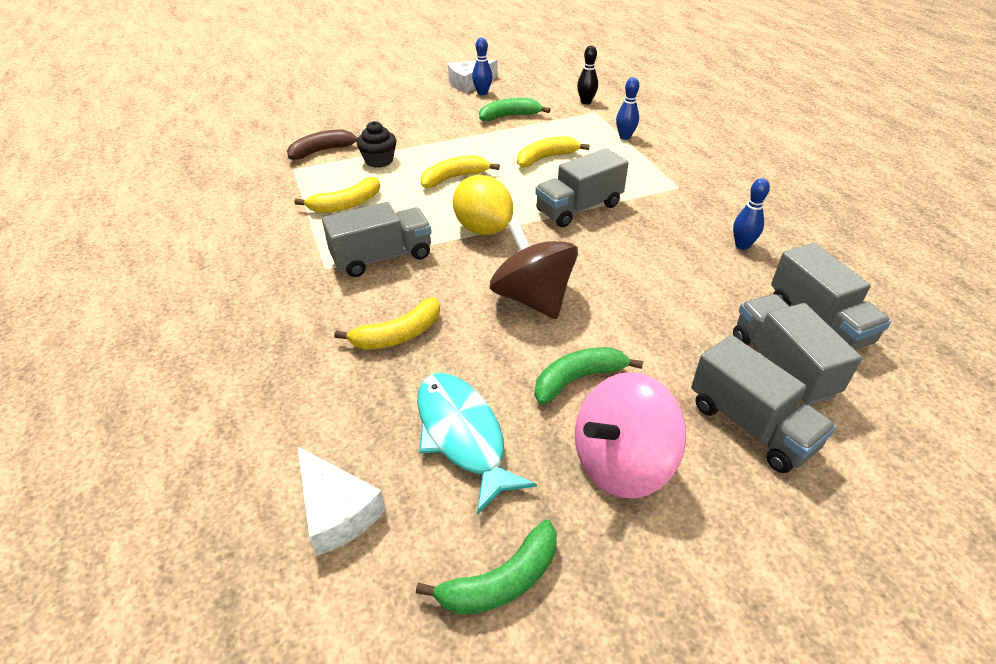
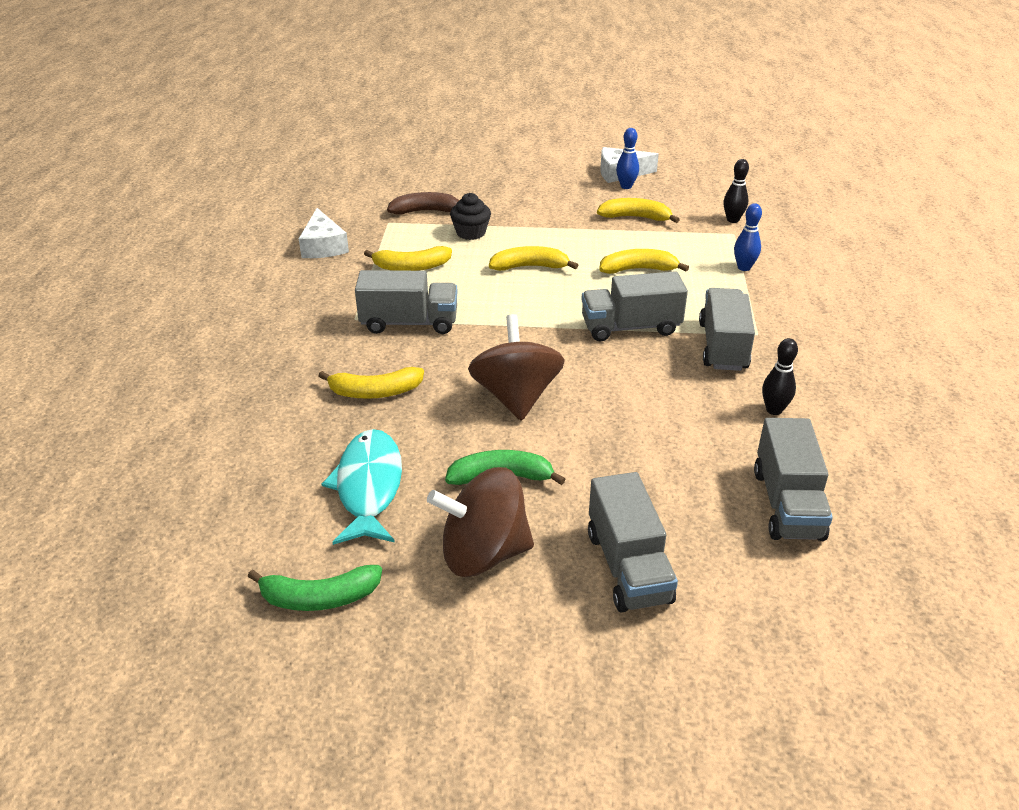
camera: 25 degrees right, 5 degrees down
white cheese [297,446,386,556] -> white cheese moved to [299,208,349,258]
yellow lemon [453,175,513,235] -> none
green banana [479,98,551,121] -> yellow banana [597,198,680,223]
pink spinning top [575,372,686,498] -> brown spinning top [427,467,534,577]
blue bowling pin [733,178,770,250] -> black bowling pin [762,338,798,415]
grey truck [733,294,862,405] -> grey truck moved to [699,288,755,371]

